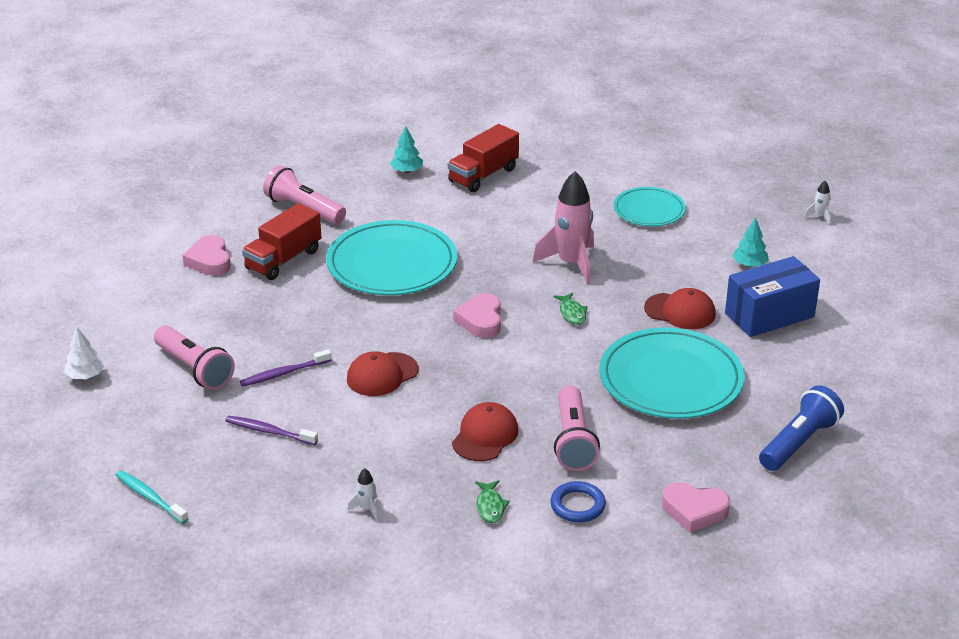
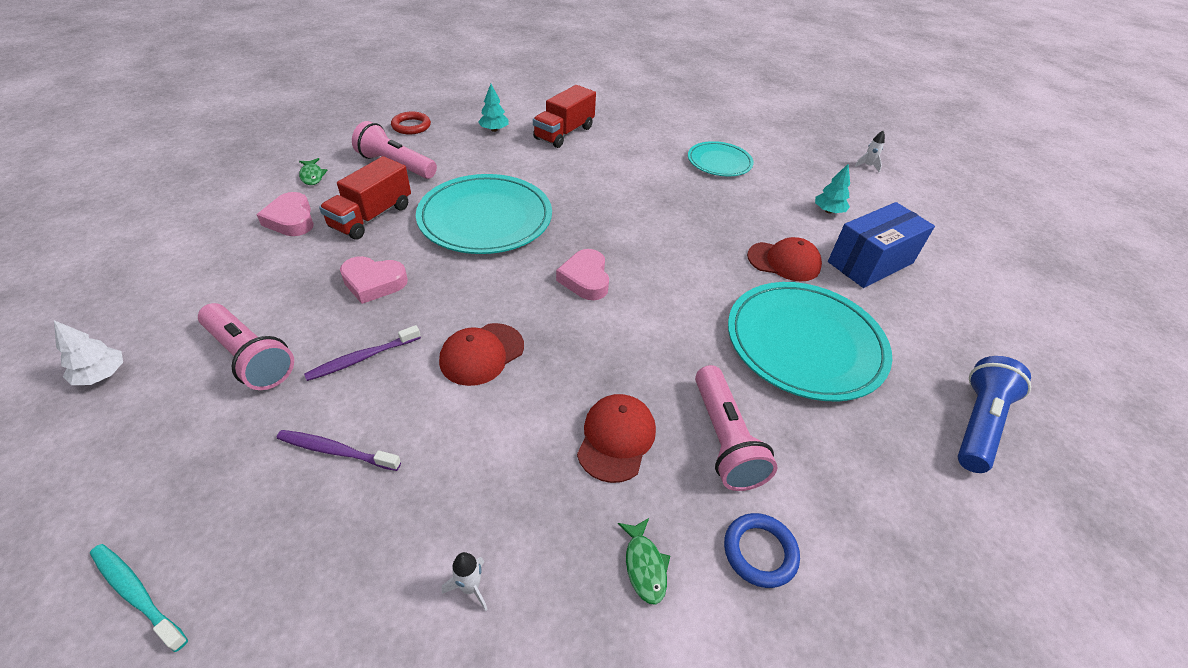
camera: 10 degrees left, 10 degrees up
pink rocket [533,171,594,285] -> none
green fish [553,293,588,325] -> green fish moved to [299,158,328,185]
pink heart [662,482,730,533] -> pink heart moved to [340,256,408,304]
none -> red ring [391,112,431,135]

